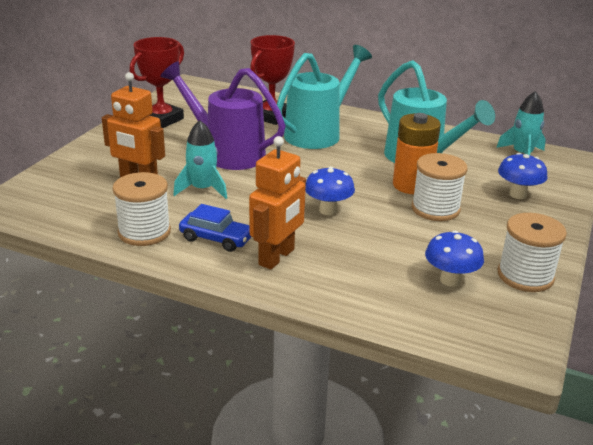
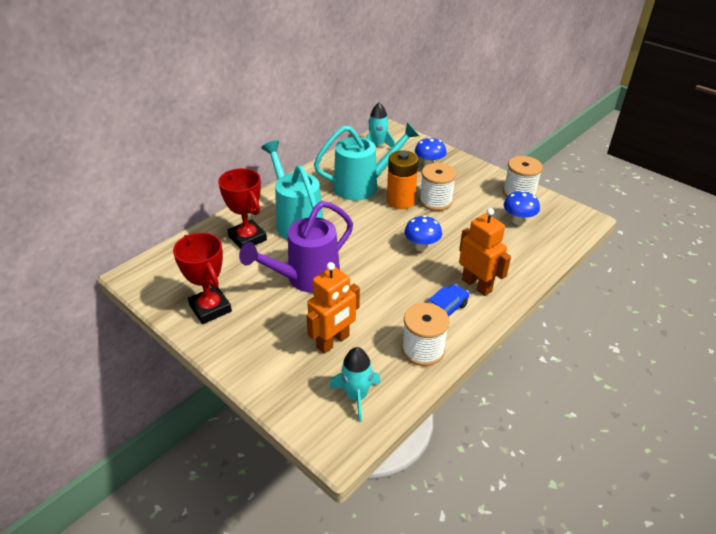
camera: 70 degrees left, 10 degrees up
turquoise rocket [173,120,227,199] -> turquoise rocket moved to [329,347,381,422]

